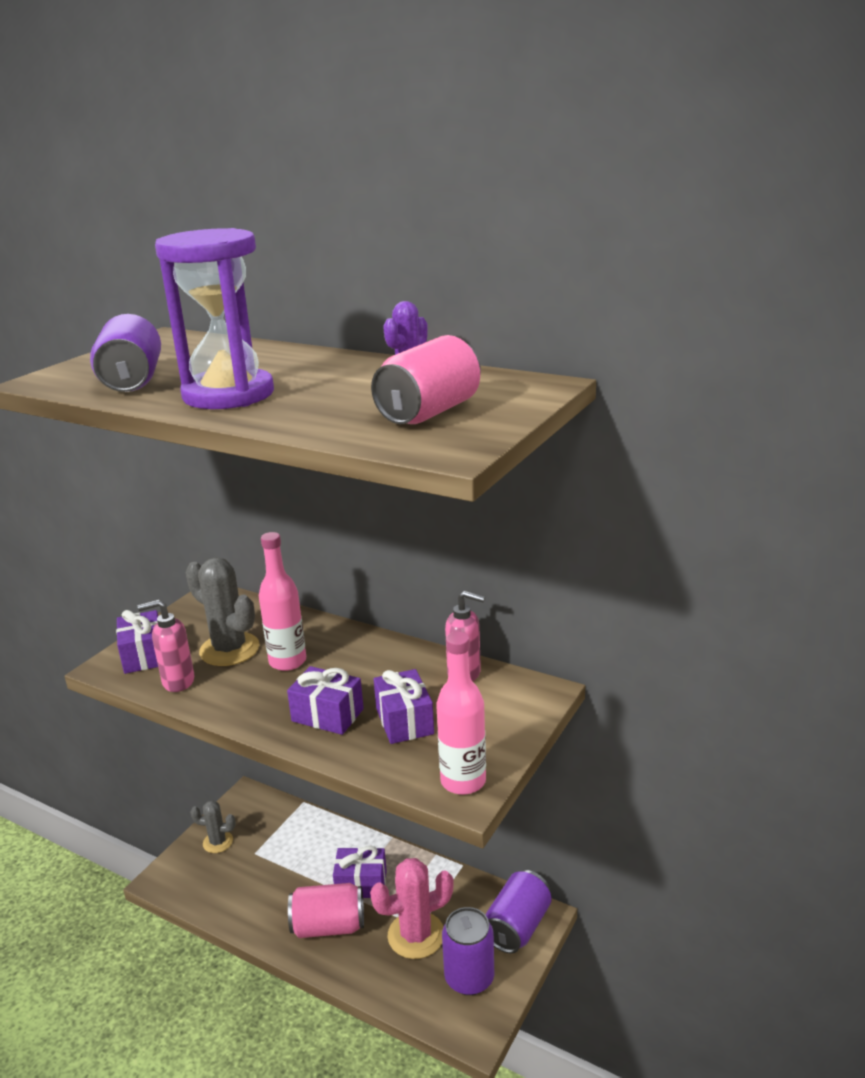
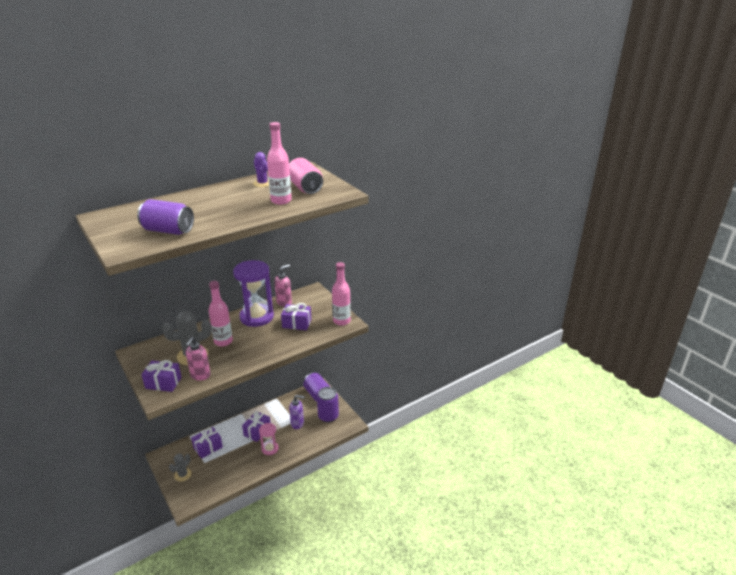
camera: 65 degrees left, 5 degrees up
purple hourglass [155,228,274,409] -> purple hourglass moved to [233,260,274,327]
purple gift [287,666,364,735] -> purple gift moved to [191,427,223,459]
pink can [288,883,364,938] -> pink hourglass [259,423,278,455]
pink cactus [370,858,454,959] -> purple soap dispenser [289,395,305,429]
none -> pink bottle [267,122,292,205]

